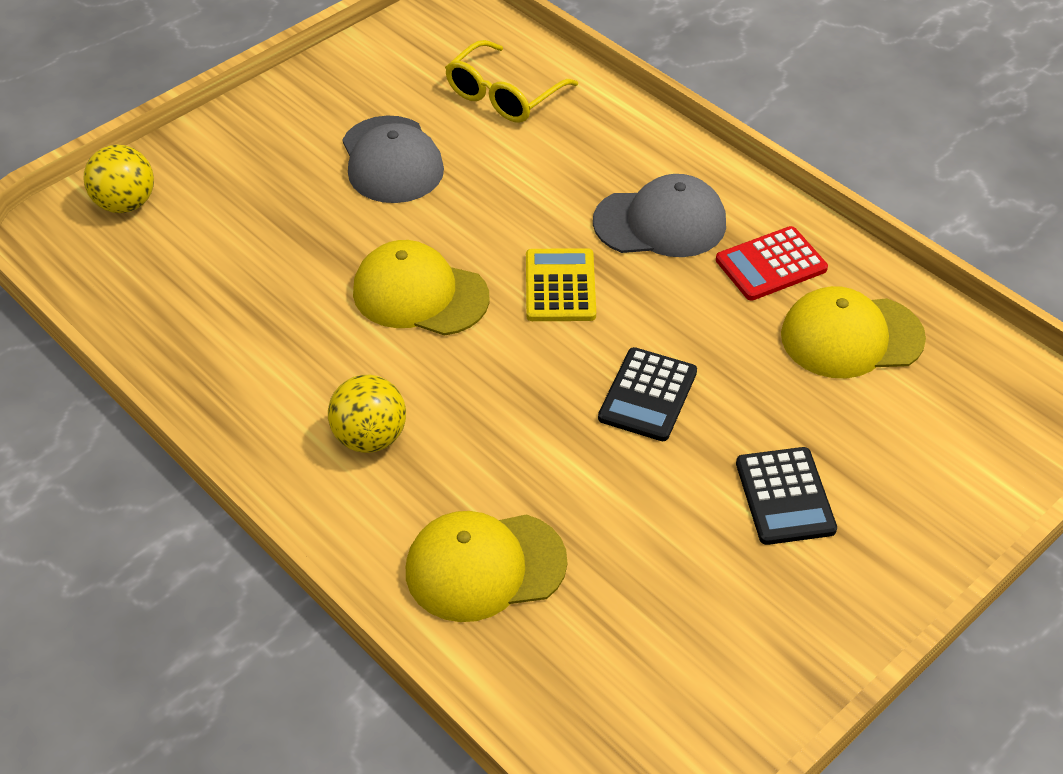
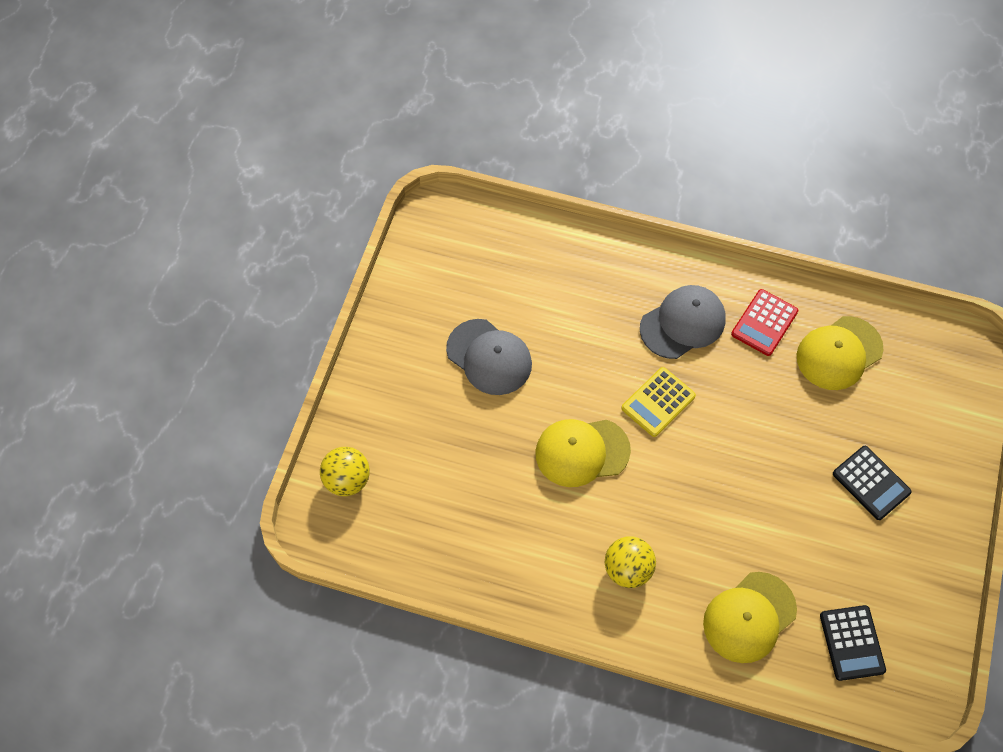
camera: 30 degrees left, 15 degrees up
yellow glasses [445,40,578,123] -> none
yellow calculator [526,248,596,321] -> yellow calculator turned 105 degrees counterclockwise [621,367,696,437]
black calculator [598,347,697,441] -> black calculator moved to [820,605,886,681]

